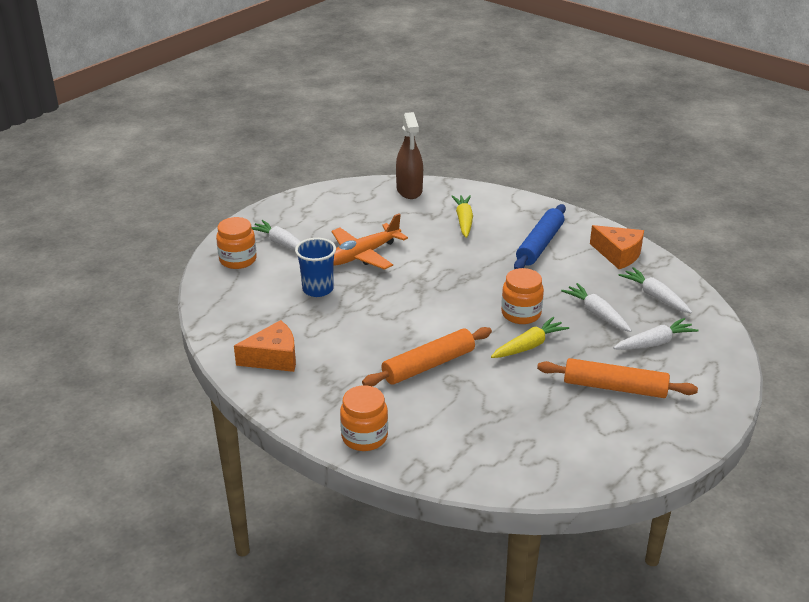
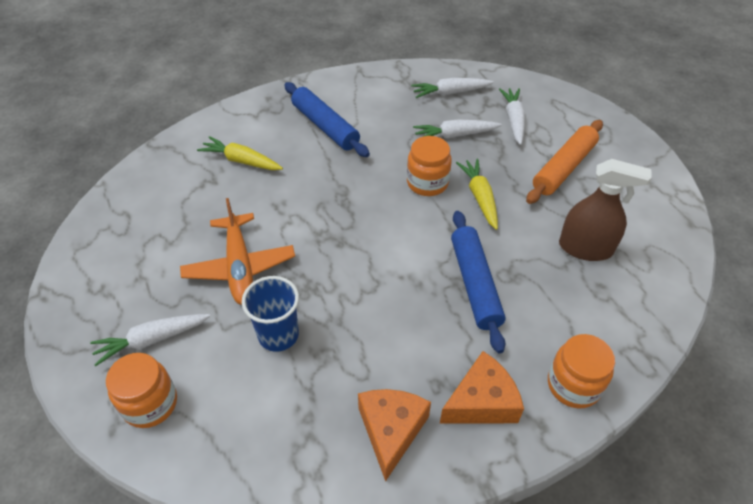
camera: 65 degrees left, 15 degrees up
orange rolling pin [362,327,492,386] -> blue rolling pin [451,211,505,353]
brown spray bottle [396,112,423,199] -> brown spray bottle moved to [559,159,651,261]
orange cheese [590,225,644,269] -> orange cheese moved to [440,351,524,424]

